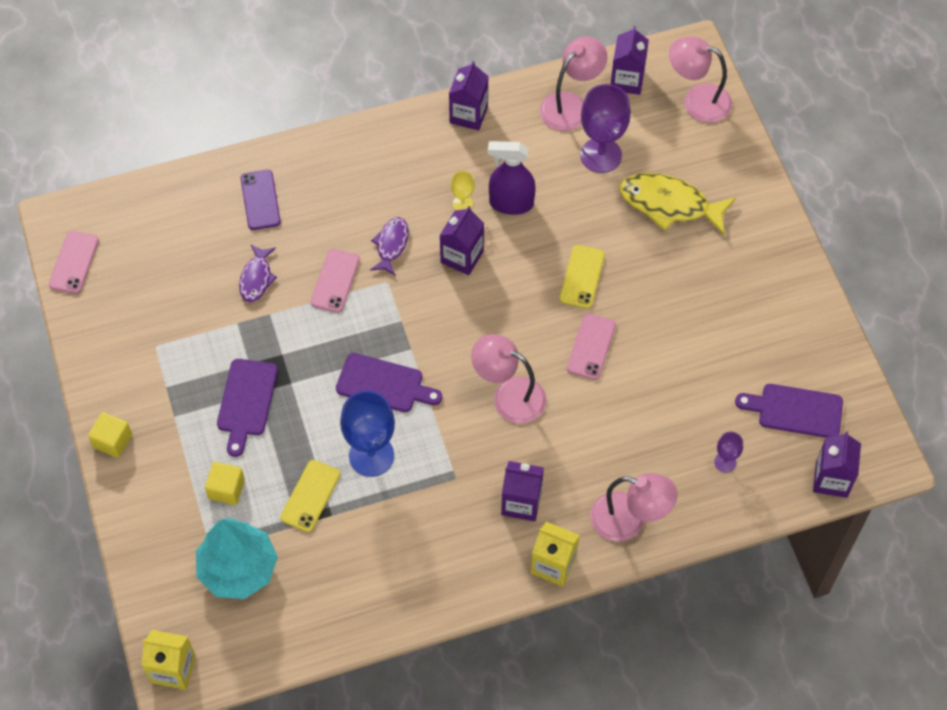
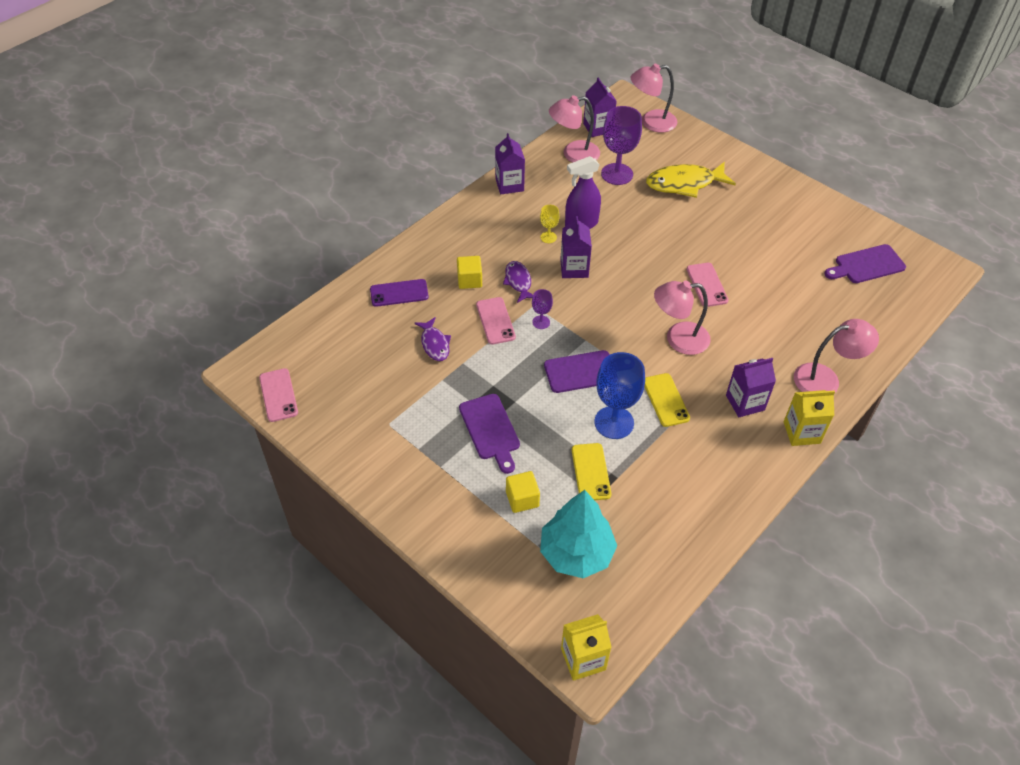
camera: 30 degrees left, 10 degrees down
yellow cube [88,412,132,458] -> yellow cube moved to [457,256,482,289]
purple phone [241,170,281,230] -> purple phone turned 60 degrees counterclockwise [370,279,429,307]
pink lamp [540,36,607,131] -> pink lamp turned 120 degrees counterclockwise [549,95,600,163]
yellow phone [560,245,605,308] -> yellow phone moved to [644,373,690,427]
purple goblet [714,432,743,473] -> purple goblet moved to [532,289,553,329]
purple carton [813,431,861,498] -> none

